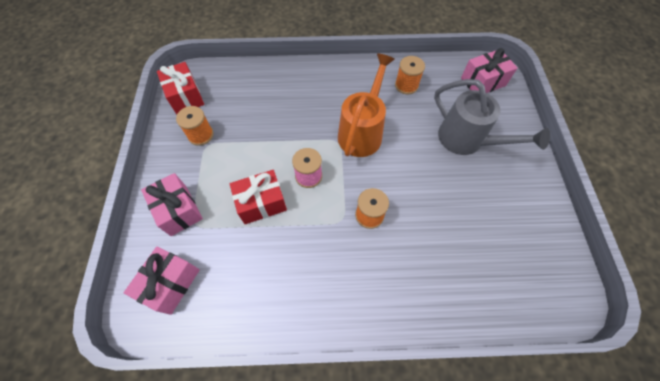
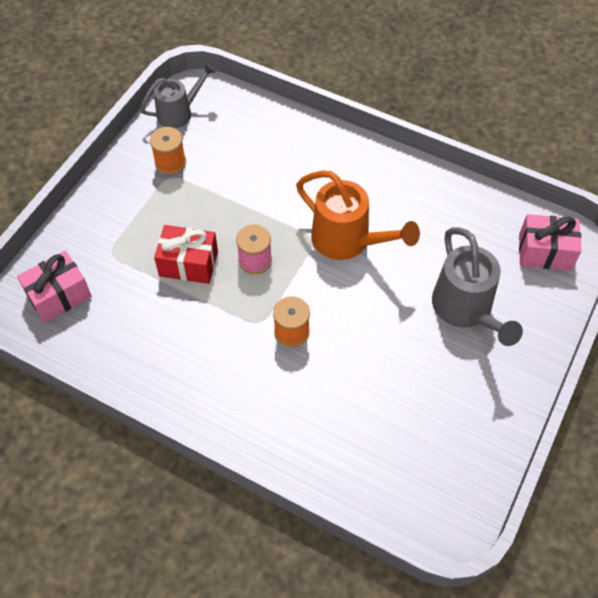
camera: 30 degrees right, 5 degrees down
pink gift [141,173,203,236] -> none
red gift [157,62,204,114] -> grey watering can [140,62,216,128]
orange watering can [338,53,395,157] -> orange watering can turned 75 degrees clockwise [296,171,420,260]
orange spool [395,56,425,94] -> none

